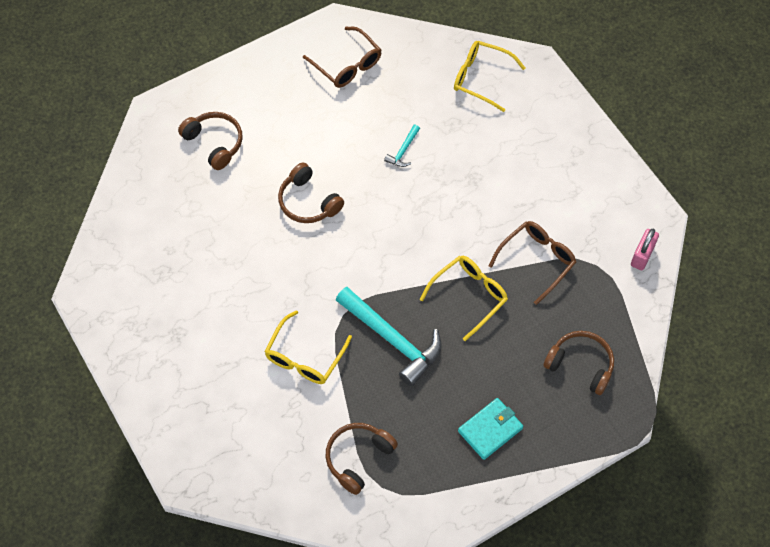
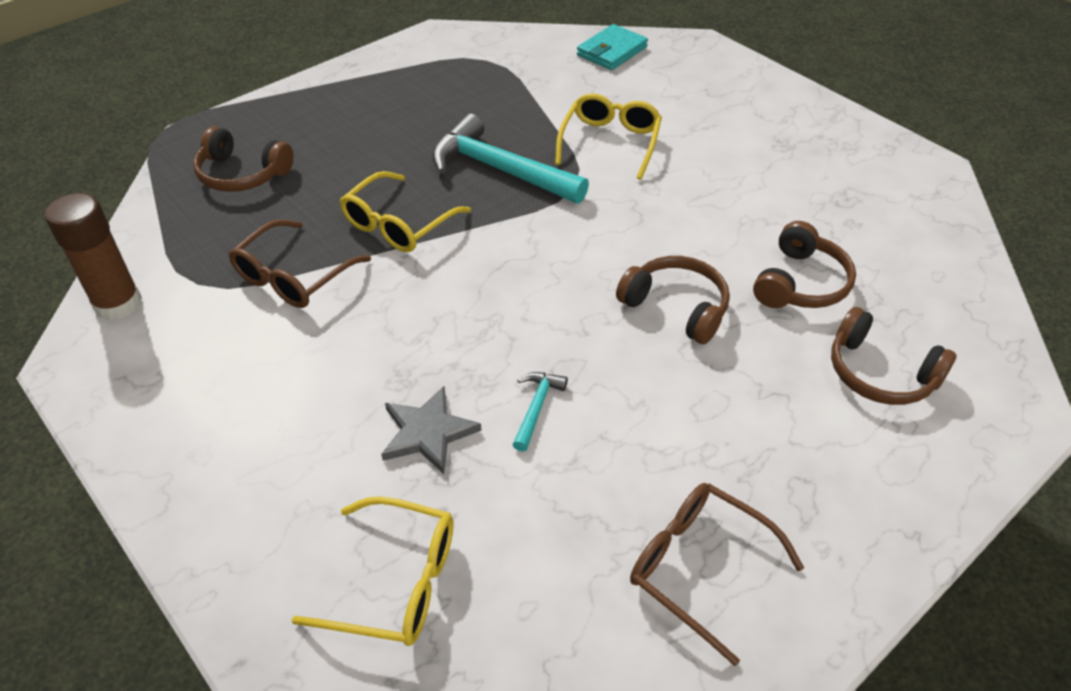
camera: 170 degrees right, 15 degrees down
brown headphones [326,423,398,495] -> brown headphones moved to [753,221,856,308]
turquoise wallet [458,398,523,460] -> turquoise wallet moved to [577,24,648,70]
pink padlock [631,229,659,270] -> brown glue stick [45,193,142,321]
none -> grey star [381,386,482,474]

